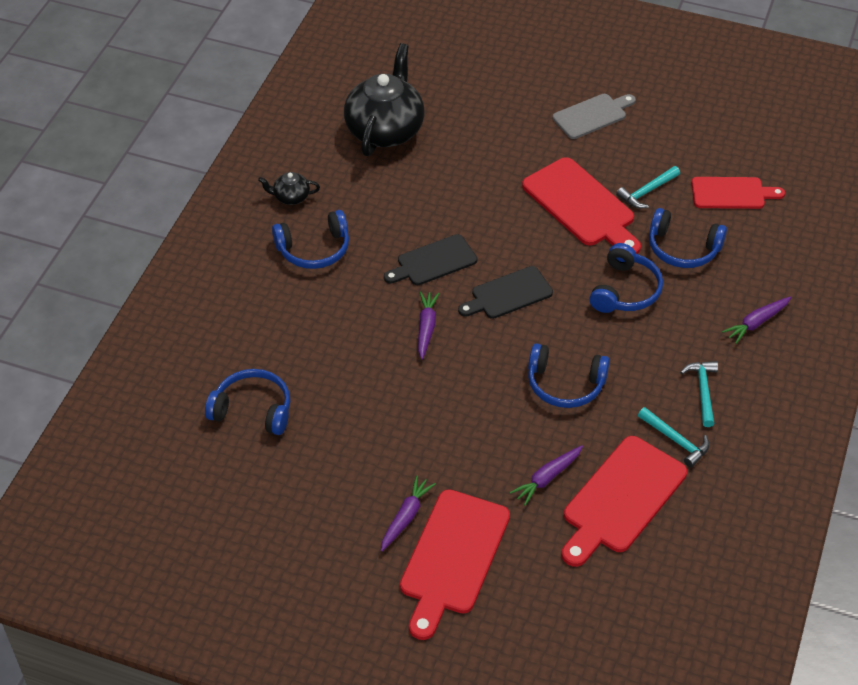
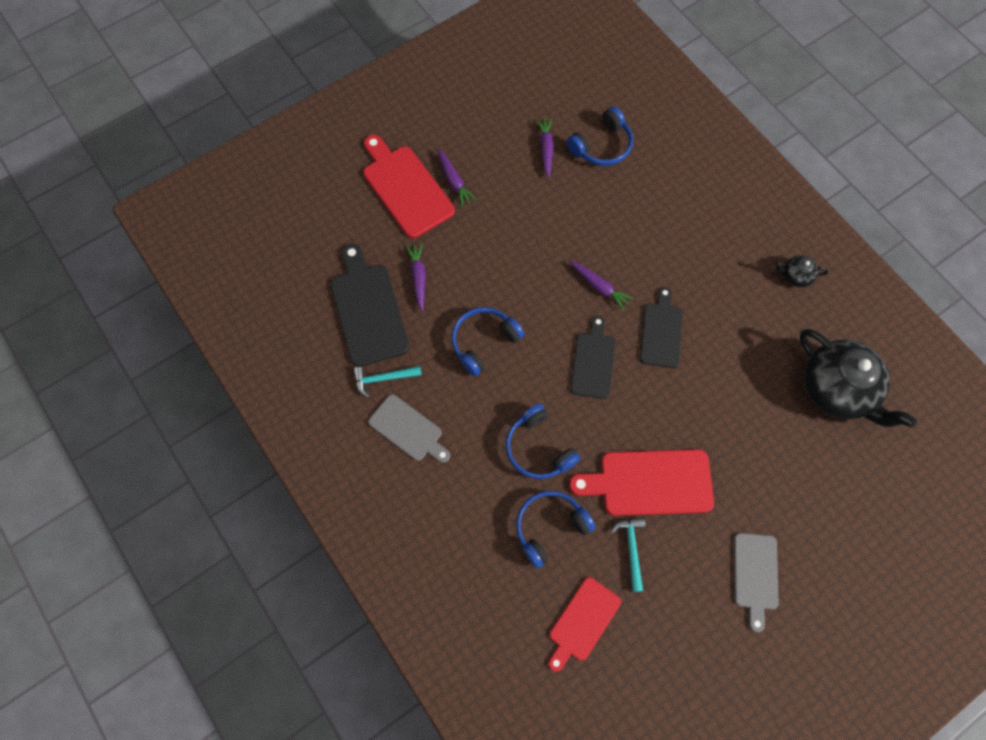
camera: 125 degrees right, 20 degrees up
black teapot [258,172,320,205] -> black teapot turned 120 degrees counterclockwise [775,255,828,287]
blue headphones [272,210,349,269] -> none
red cutting board [562,436,687,567] -> black cutting board [331,244,409,367]
turquoise hammer [680,361,718,427] -> grey cutting board [369,394,450,463]
purple carrot [722,296,791,344] -> purple carrot moved to [536,118,554,178]

